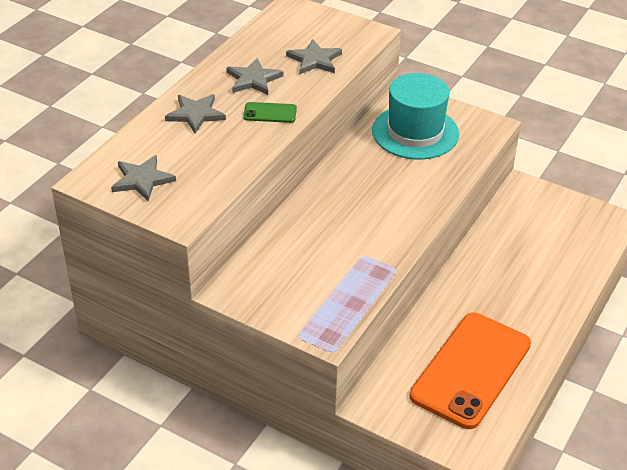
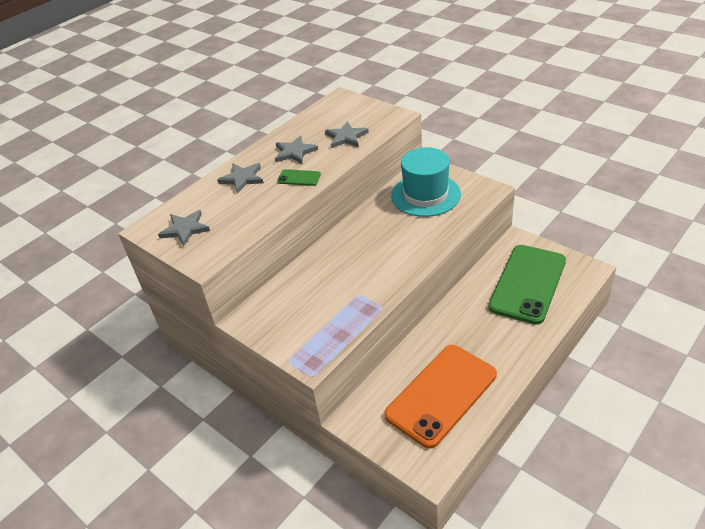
camera: 15 degrees right, 0 degrees up
none -> green phone [488,245,566,325]

